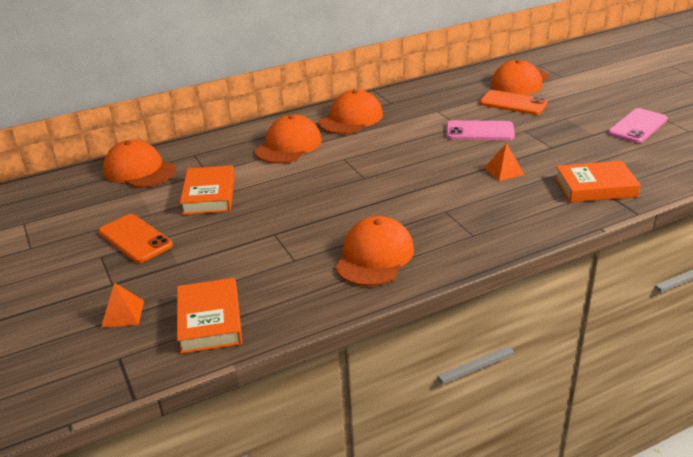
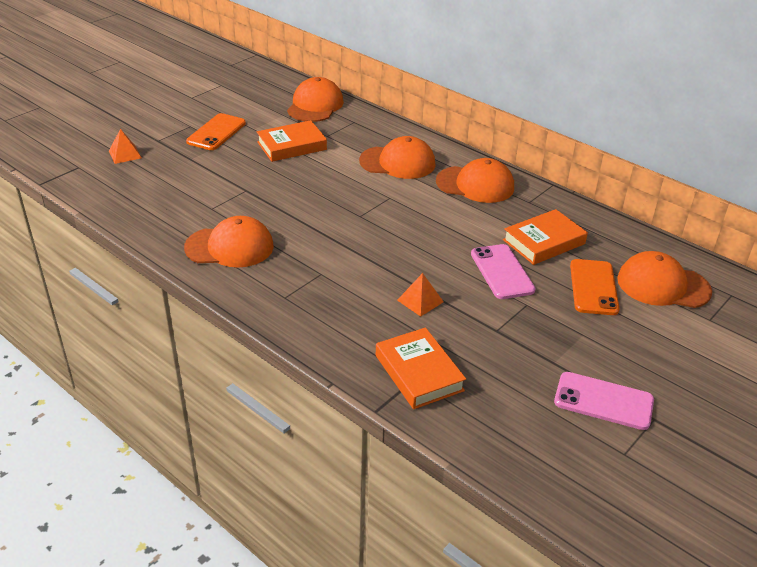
camera: 65 degrees right, 5 degrees up
orange book [177,278,242,354] -> orange book moved to [503,209,588,265]

